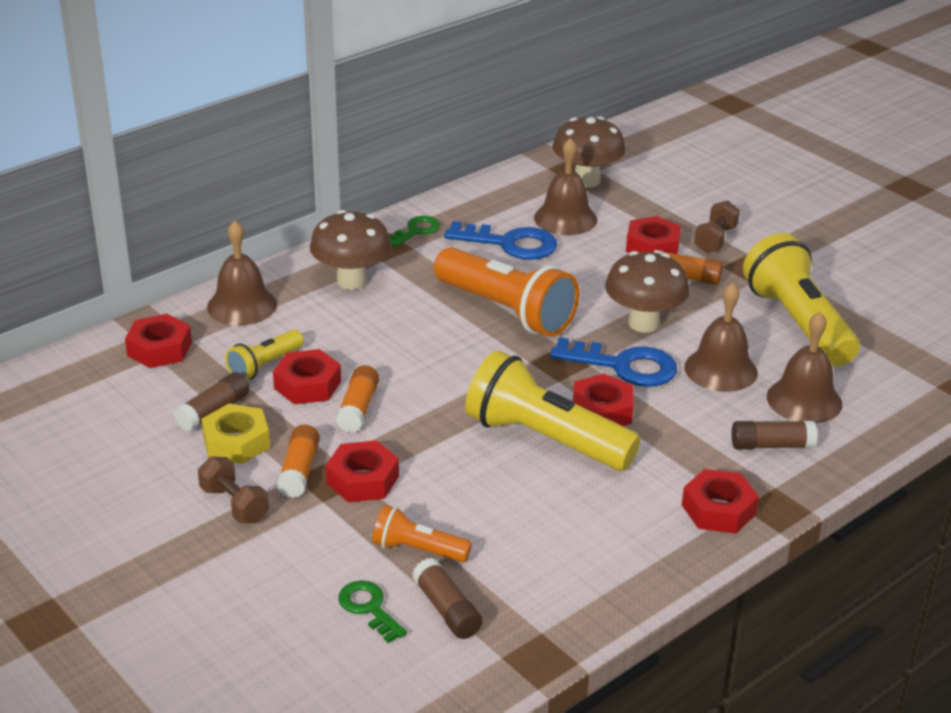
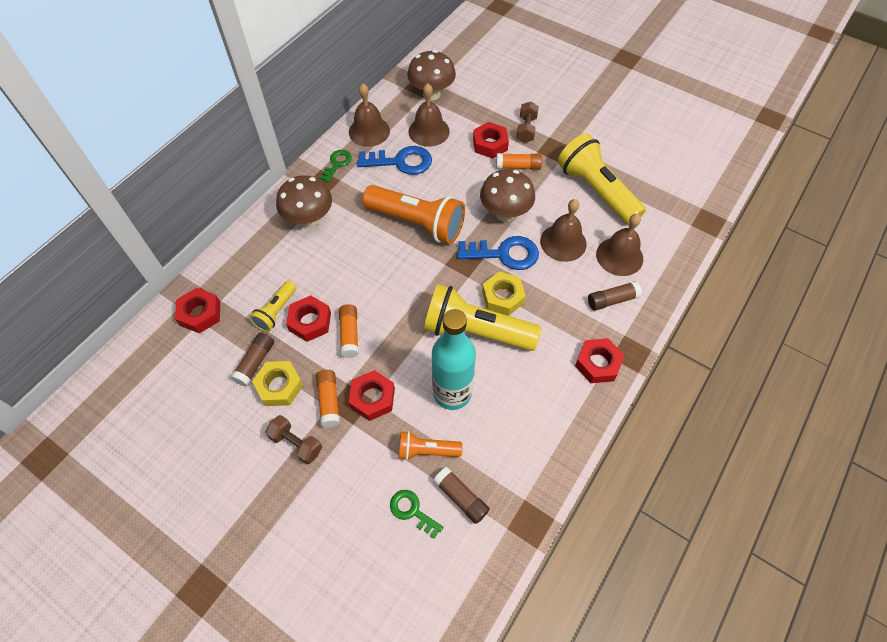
camera: 15 degrees left, 25 degrees up
brown bell [207,220,277,325] -> brown bell moved to [349,83,390,147]
red nut [573,374,633,426] -> yellow nut [482,272,526,316]
none -> turquoise bottle [432,309,476,410]

